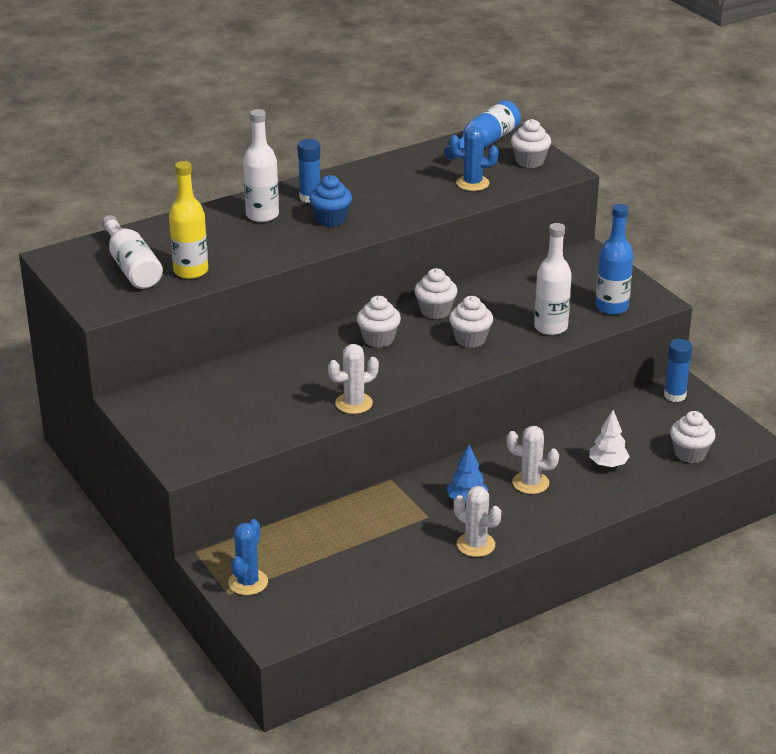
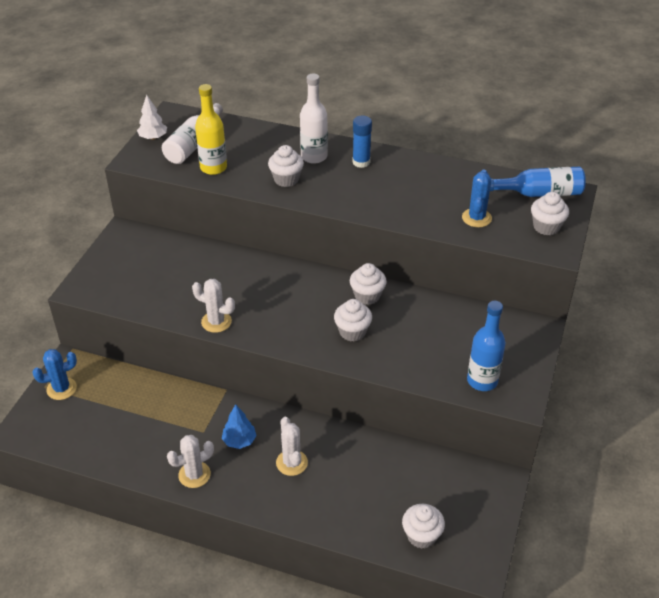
camera: 50 degrees right, 10 degrees up
blue cupcake [309,175,352,227] -> none
white cupcake [357,296,401,348] -> white cupcake moved to [268,145,304,187]
blue cactus [449,127,499,191] -> blue cactus turned 45 degrees clockwise [462,170,492,227]
white cactus [454,486,501,557] -> white cactus turned 60 degrees clockwise [167,435,214,488]
white bottle [534,223,572,335] -> none
white tree [589,410,630,467] -> white tree moved to [137,95,167,140]
blue glue stick [664,339,692,402] -> none

